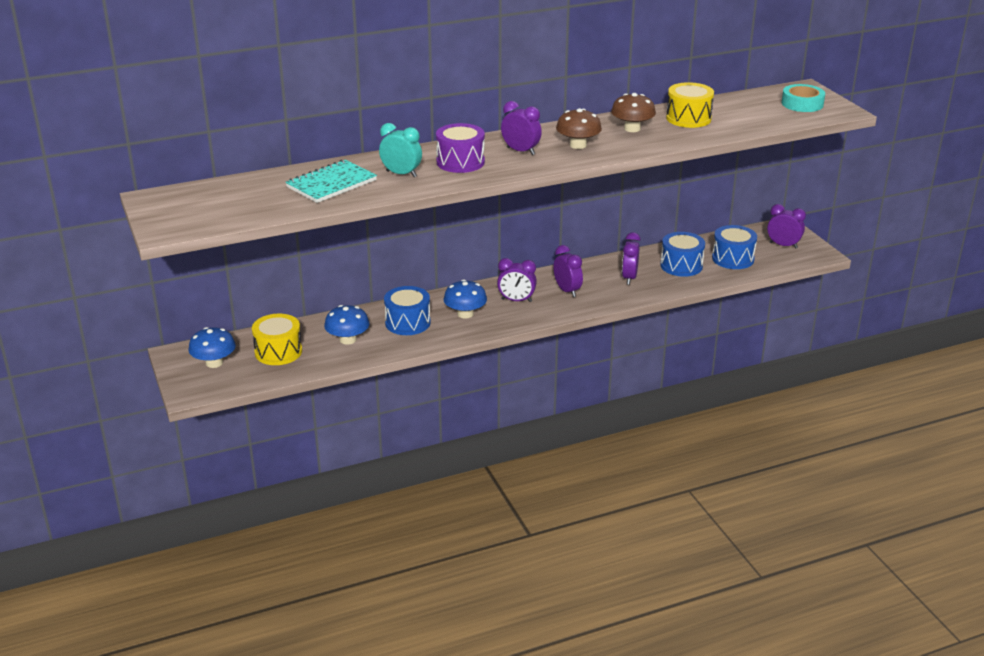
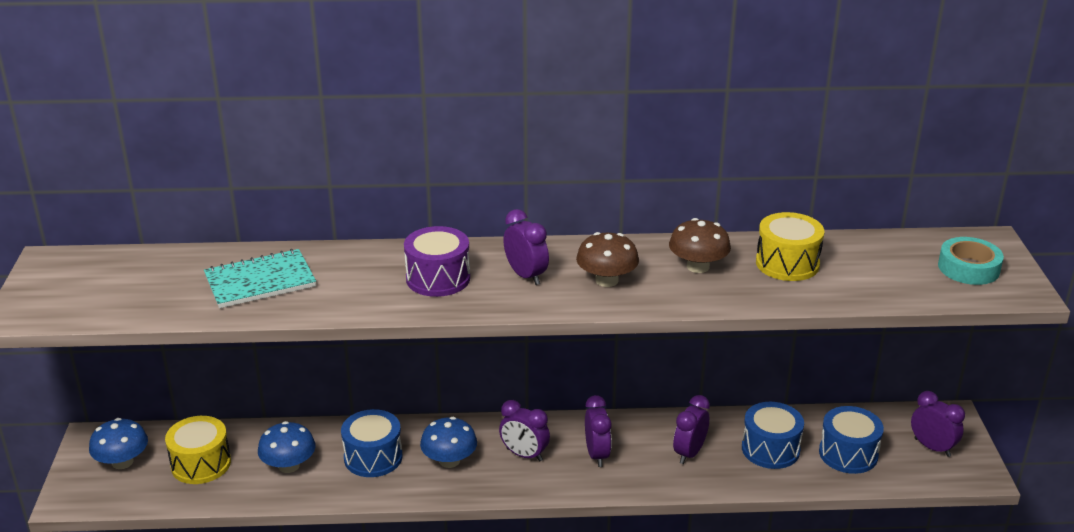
camera: 20 degrees right, 0 degrees up
turquoise clock [379,123,422,177] -> none

